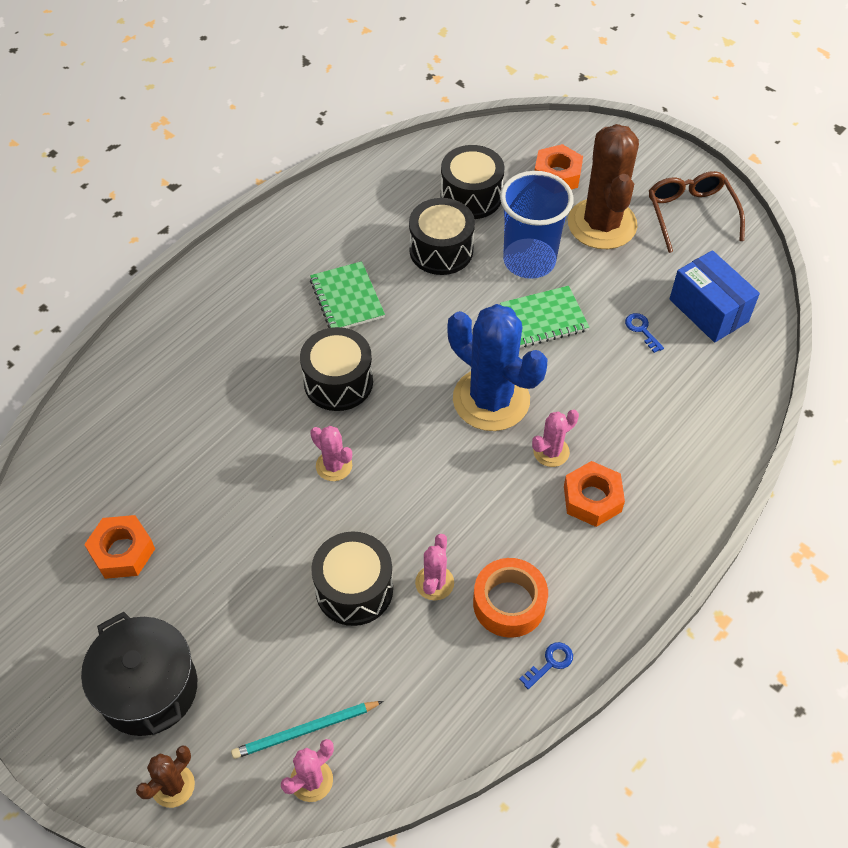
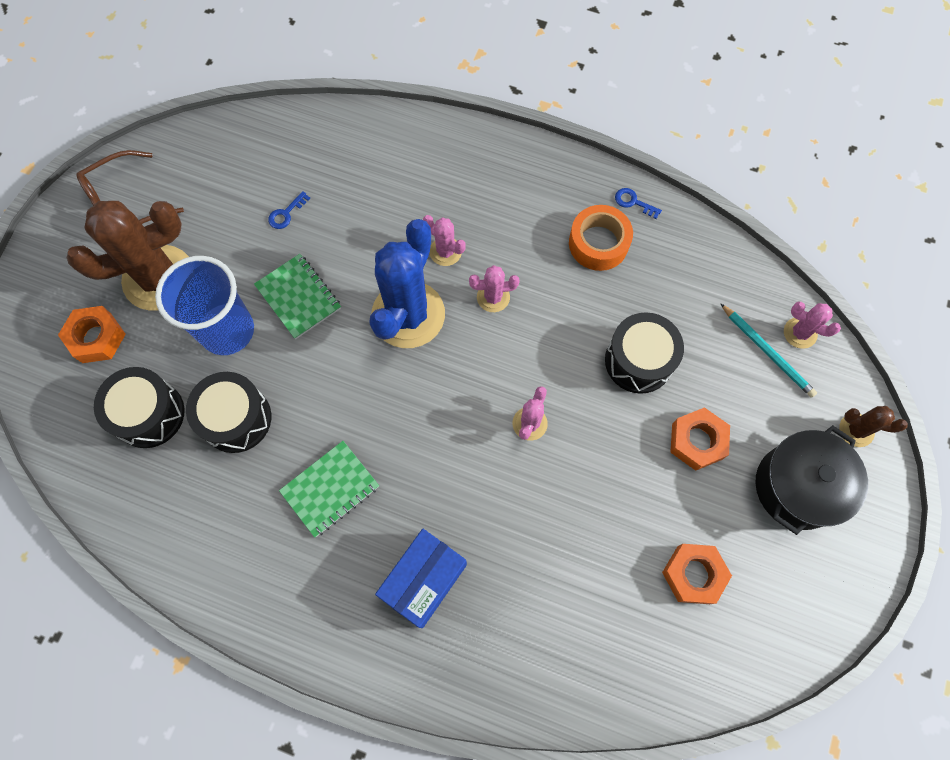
camera: 110 degrees left, 15 degrees up
black drum [300,327,373,411] -> none
pink cactus [415,534,454,600] -> pink cactus moved to [469,265,520,312]
orange nut [564,461,625,527] -> orange nut moved to [670,407,730,471]
blue box [669,250,760,343] -> blue box moved to [375,529,467,628]

